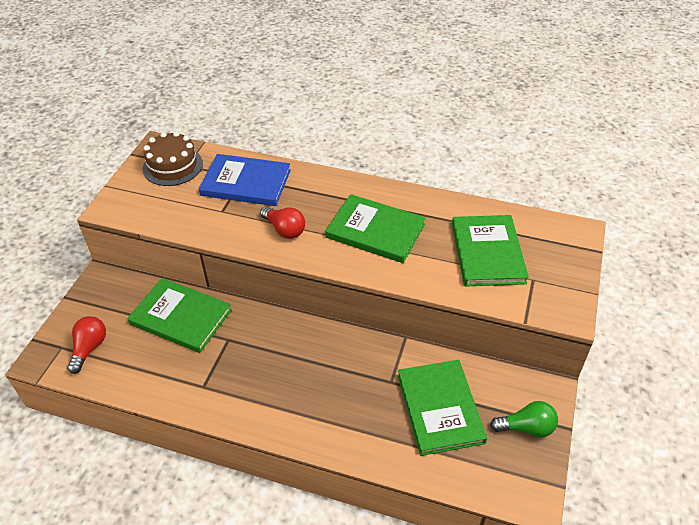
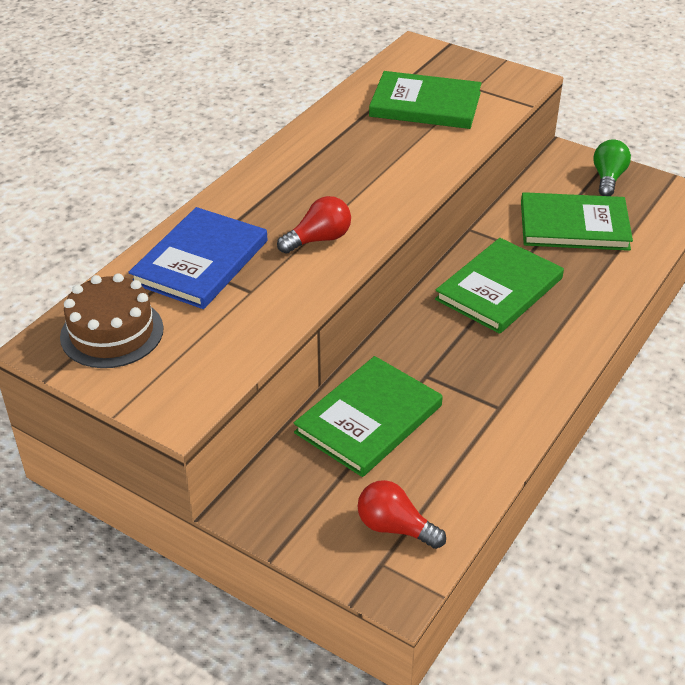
camera: 75 degrees left, 5 degrees down
green book [326,194,426,263] -> green book moved to [435,238,564,334]

